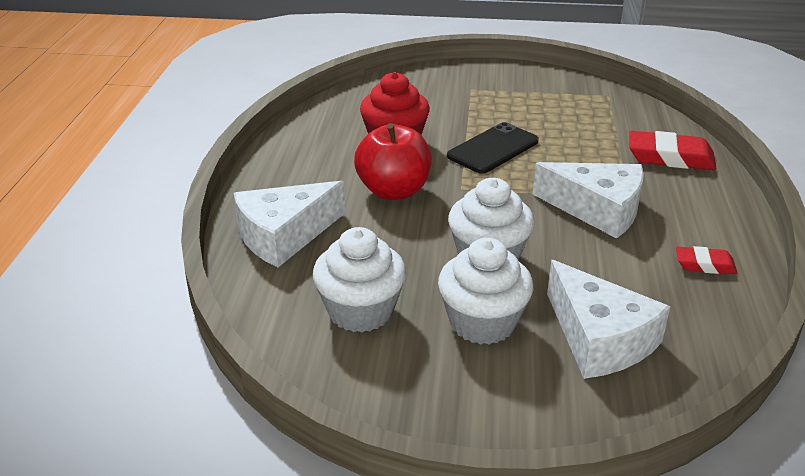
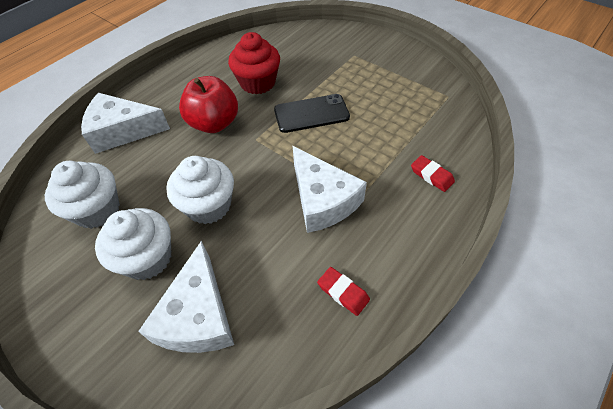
camera: 35 degrees right, 20 degrees up
red eraser [629,131,716,170] -> red eraser [411,155,455,192], size x0.57

